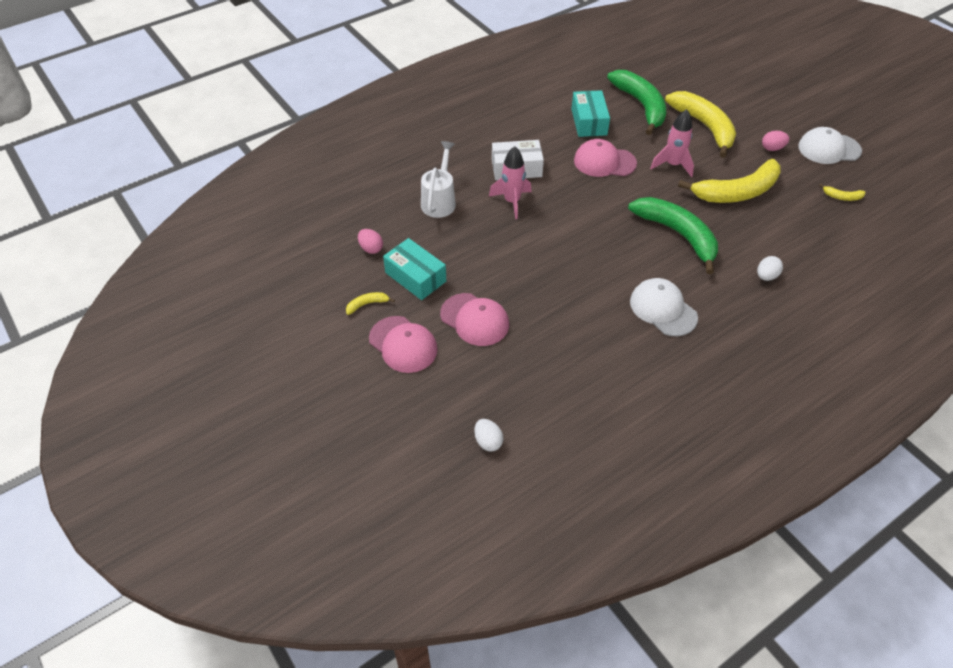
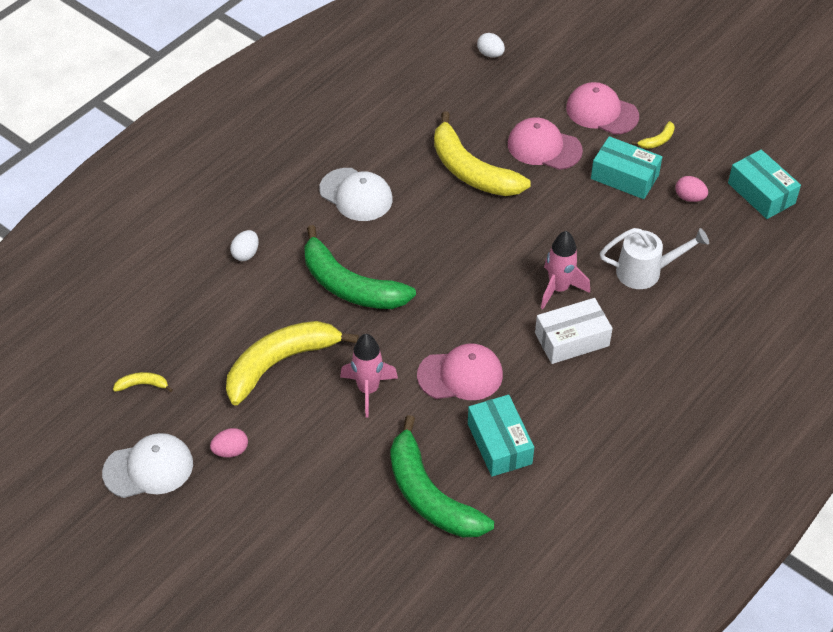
camera: 165 degrees right, 0 degrees up
white watering can [421,141,456,218] -> white watering can turned 90 degrees counterclockwise [600,228,709,289]
yellow banana [665,91,736,158] -> yellow banana moved to [434,111,531,196]
none -> turquoise box [728,150,801,219]

